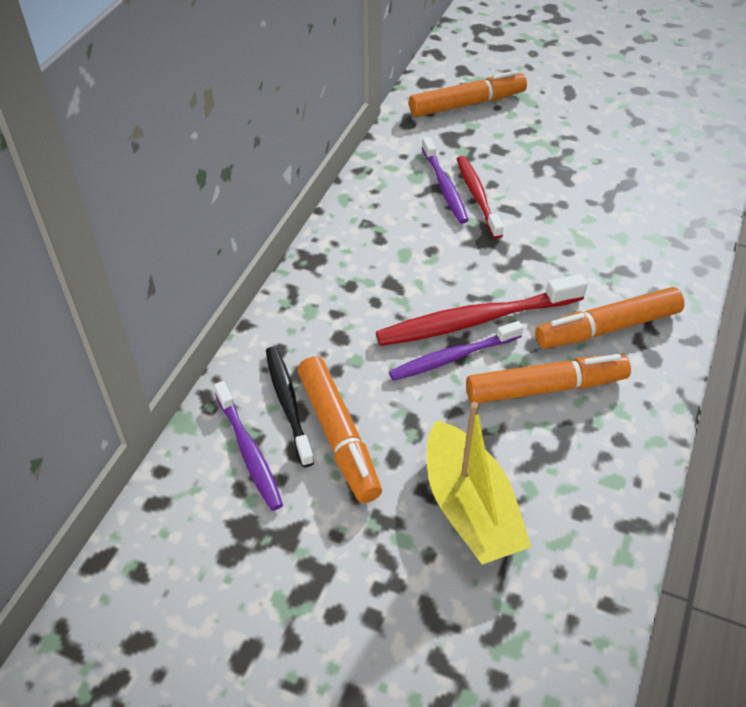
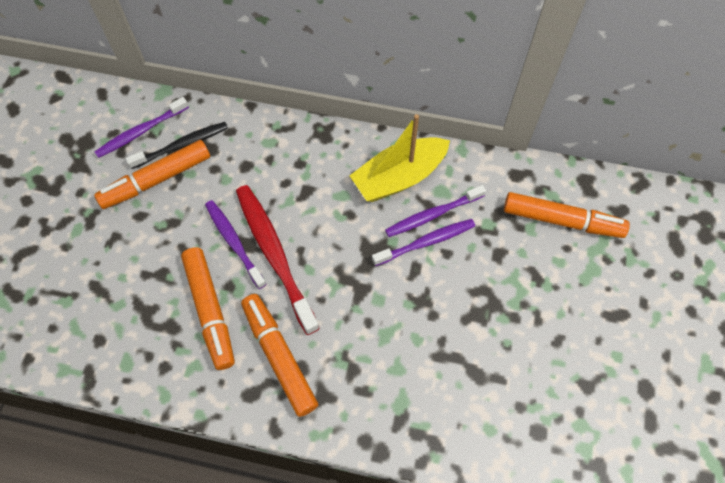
camera: 80 degrees right, 15 degrees up
orange marker [409,70,527,117] -> orange marker turned 45 degrees counterclockwise [504,192,630,238]
yellow boat [427,402,531,565] -> yellow boat moved to [349,114,450,202]
red toothbrush [457,156,504,239] -> purple toothbrush [372,219,475,266]

